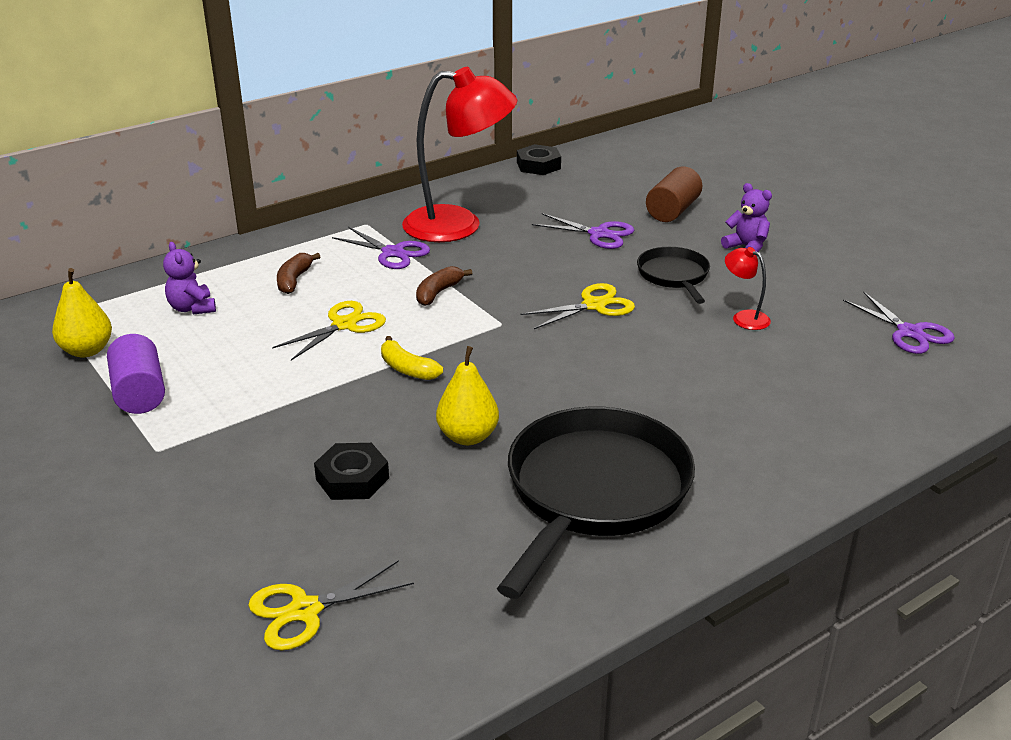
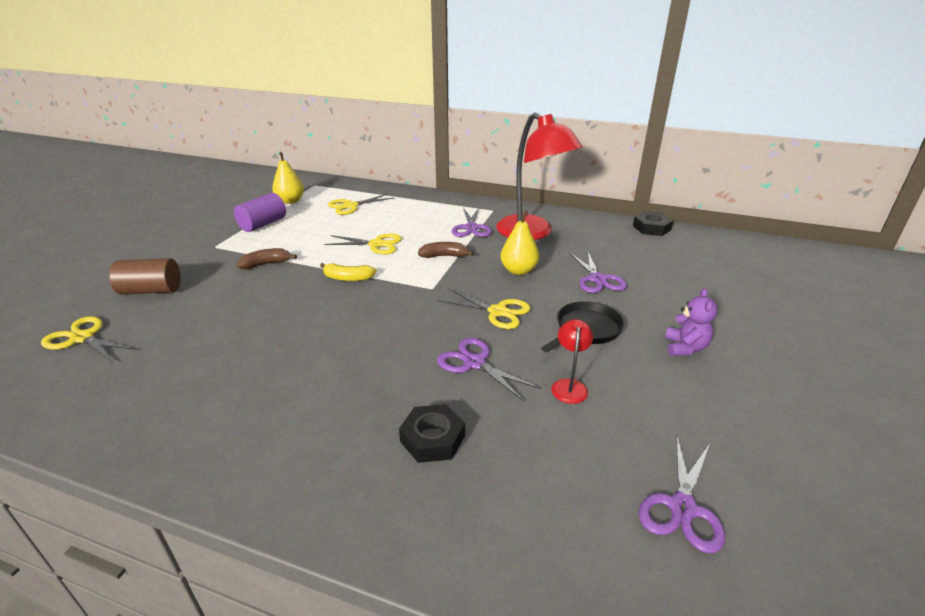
camera: 55 degrees right, 0 degrees up
purple teddy bear [163,242,216,315] -> yellow scissors [328,193,394,215]
brown banana [277,253,321,294] -> brown banana moved to [237,248,297,269]
black nut [314,443,389,500] -> black nut moved to [399,404,465,463]
yellow banana [381,336,443,380] -> yellow banana turned 90 degrees counterclockwise [320,263,376,281]
yellow pear [436,346,499,445] -> yellow pear moved to [500,211,539,275]
black pan [497,407,695,599] -> none
brown cylinder [646,167,702,222] -> brown cylinder moved to [109,258,180,295]
none -> purple scissors [437,338,541,401]

